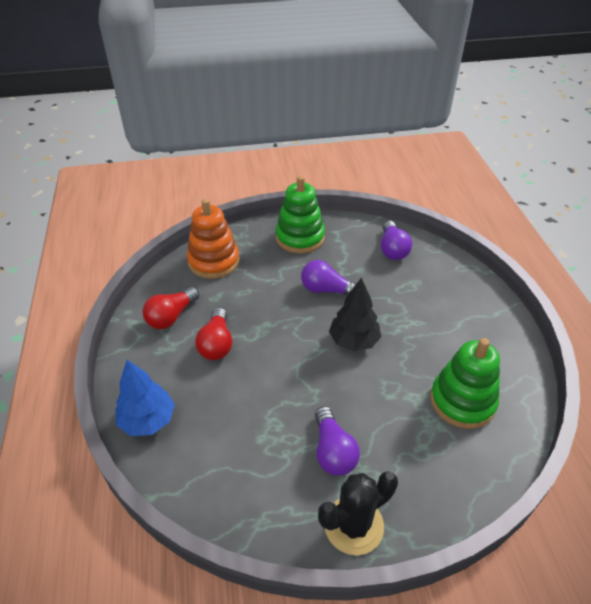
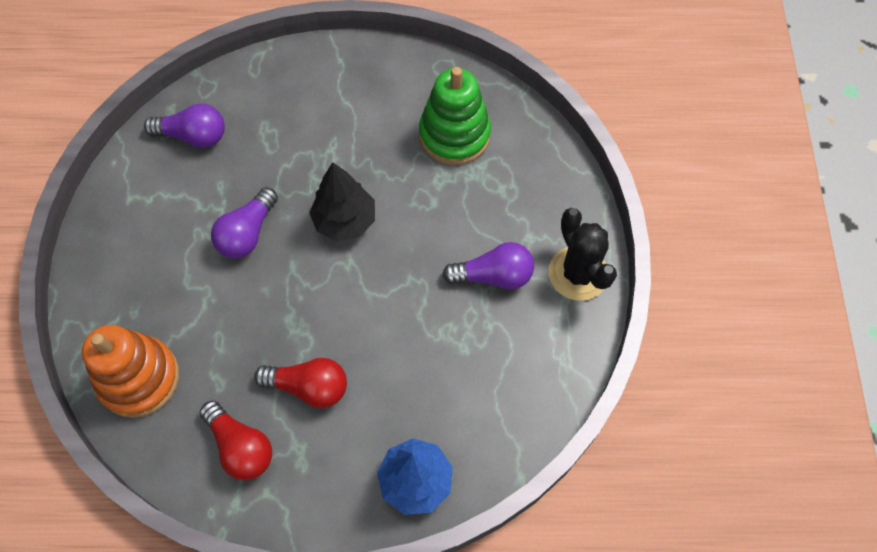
camera: 80 degrees left, 20 degrees up
green stacking toy [275,176,325,253] -> none

